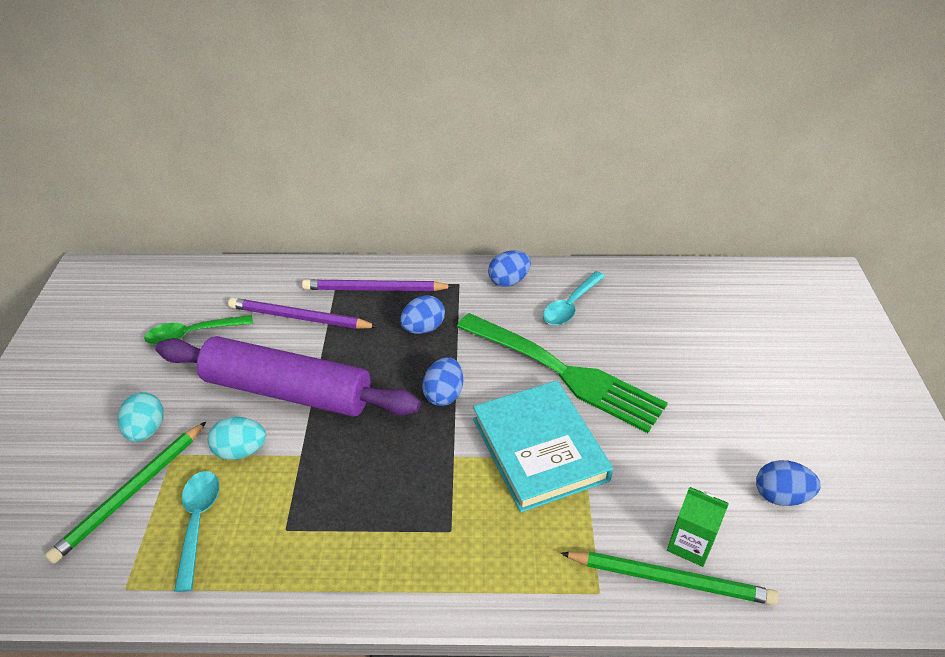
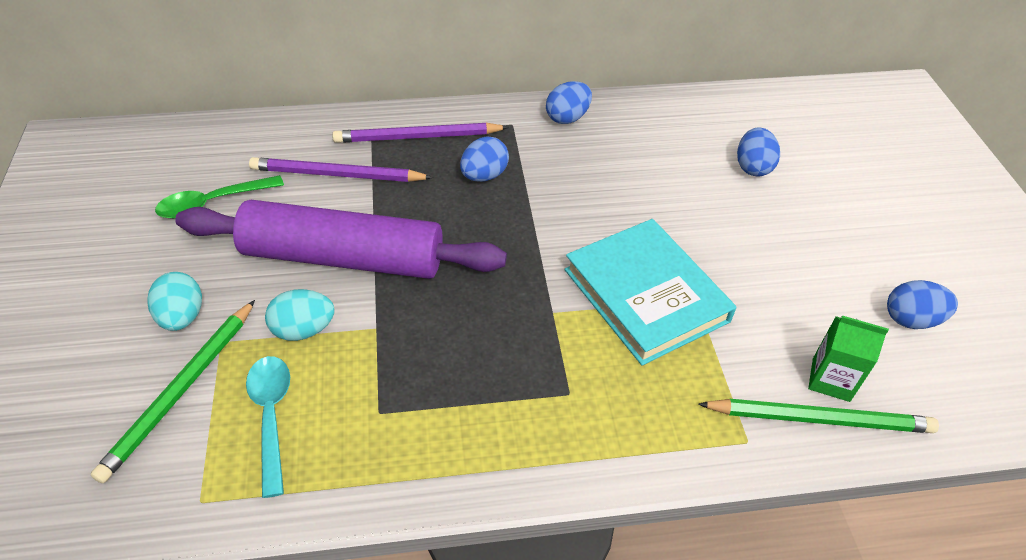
camera: 10 degrees left, 5 degrees up
blue egg [422,357,463,406] -> blue egg moved to [737,128,780,176]
green fork [457,313,668,433] -> none
turquoise spoon [543,271,605,326] -> none

